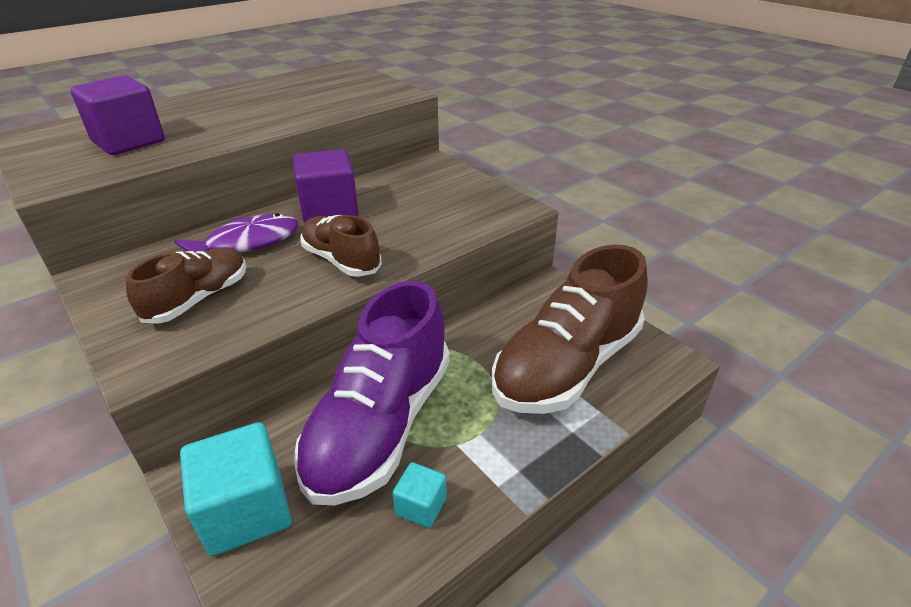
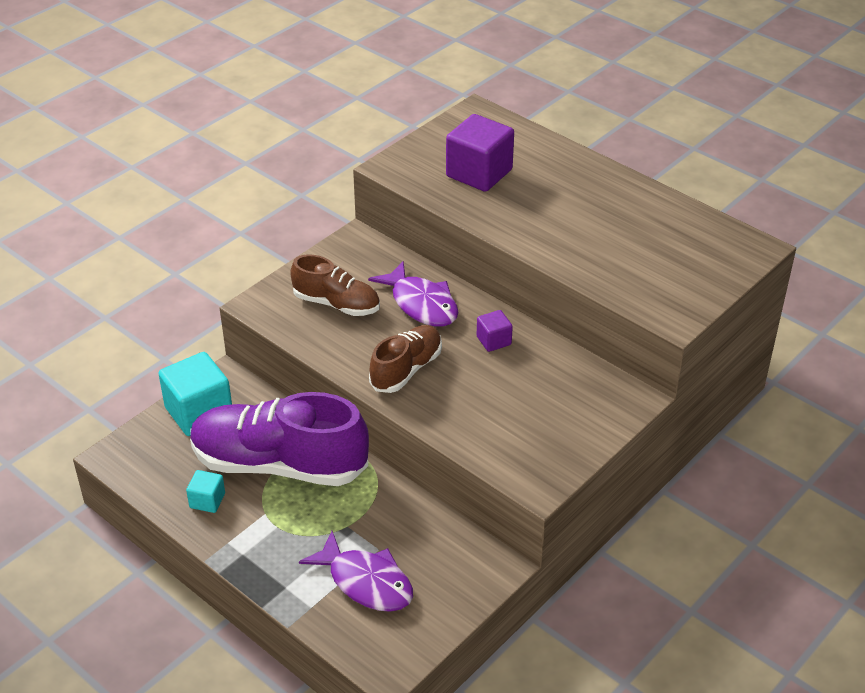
camera: 80 degrees right, 5 degrees up
purple cube [293,149,359,223] -> purple cube [477,310,513,352], size x0.51
brown shoe [492,245,648,414] -> purple fish [299,531,413,612]

